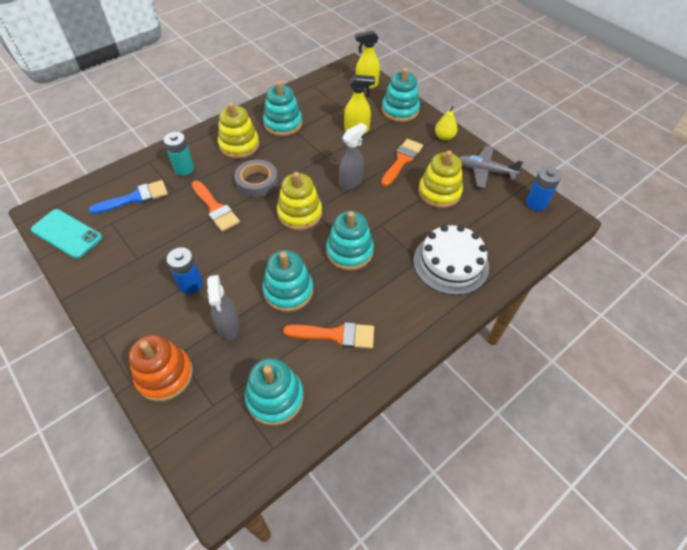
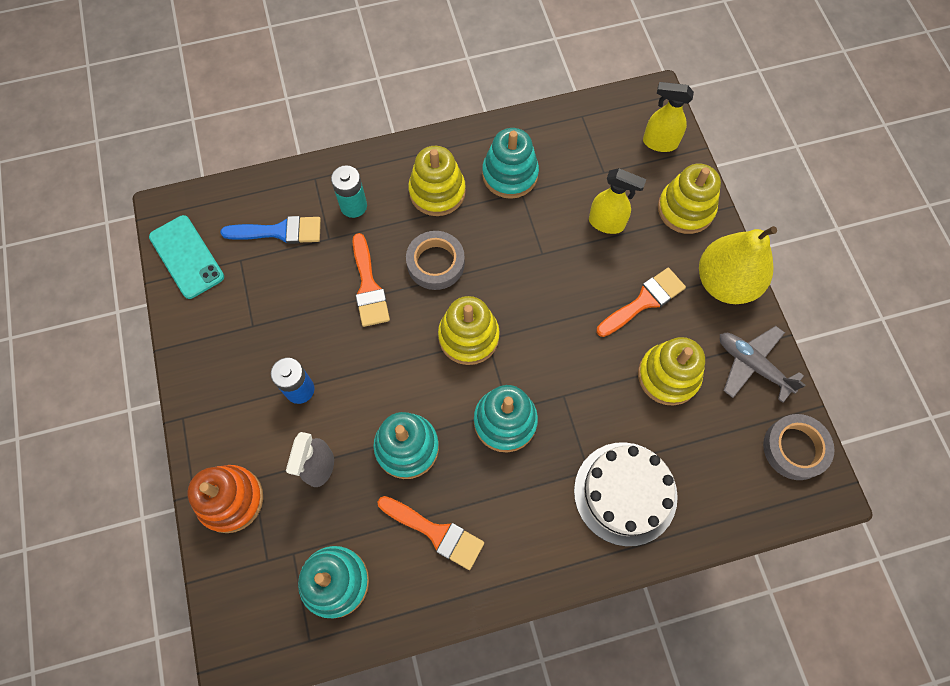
camera: 25 degrees right, 15 degrees up
grey spray bottle [339,123,367,190] -> none
turquoise stacking toy [382,68,420,122] -> yellow stacking toy [658,164,721,234]
yellow pear [435,106,458,141] -> yellow pear [699,226,777,304], size x2.08
blue battery [526,167,561,211] -> grey tape [763,414,835,480]

